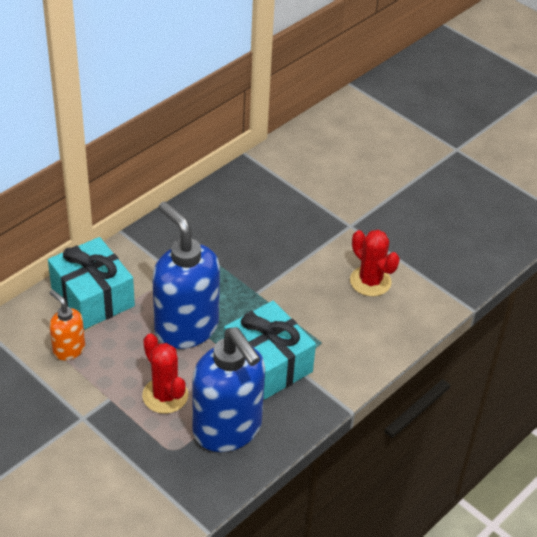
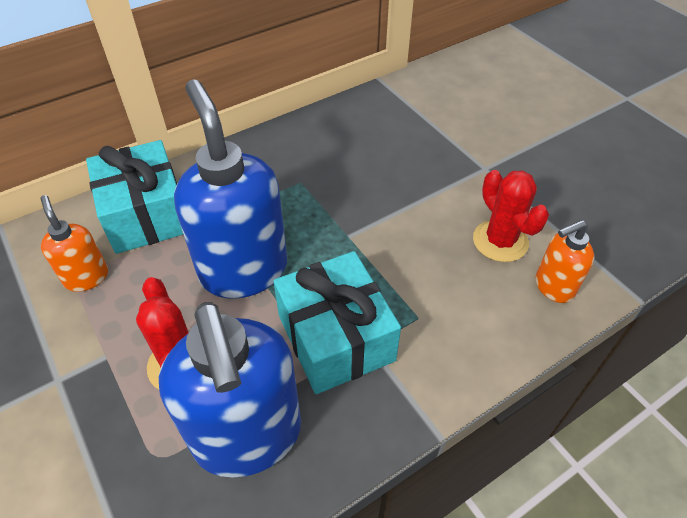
camera: 15 degrees right, 5 degrees up
none -> orange soap dispenser [536,220,594,303]

